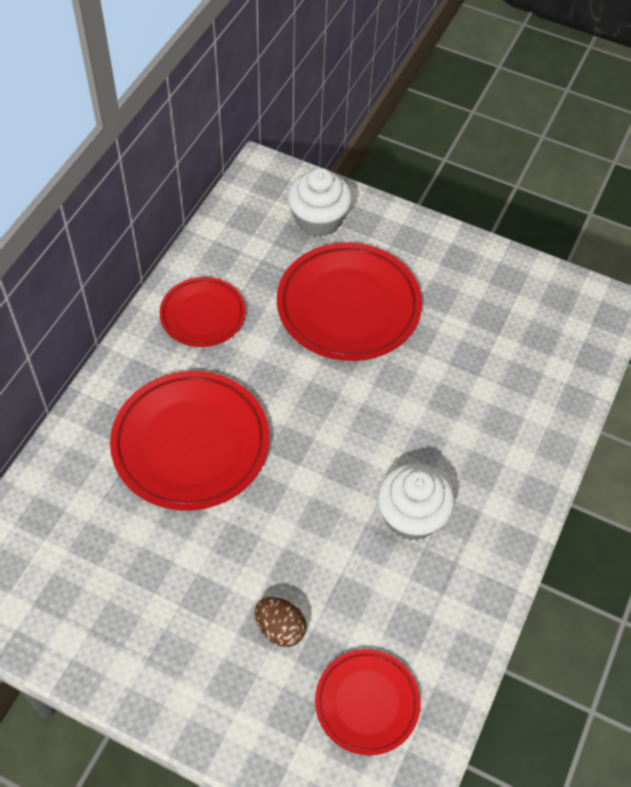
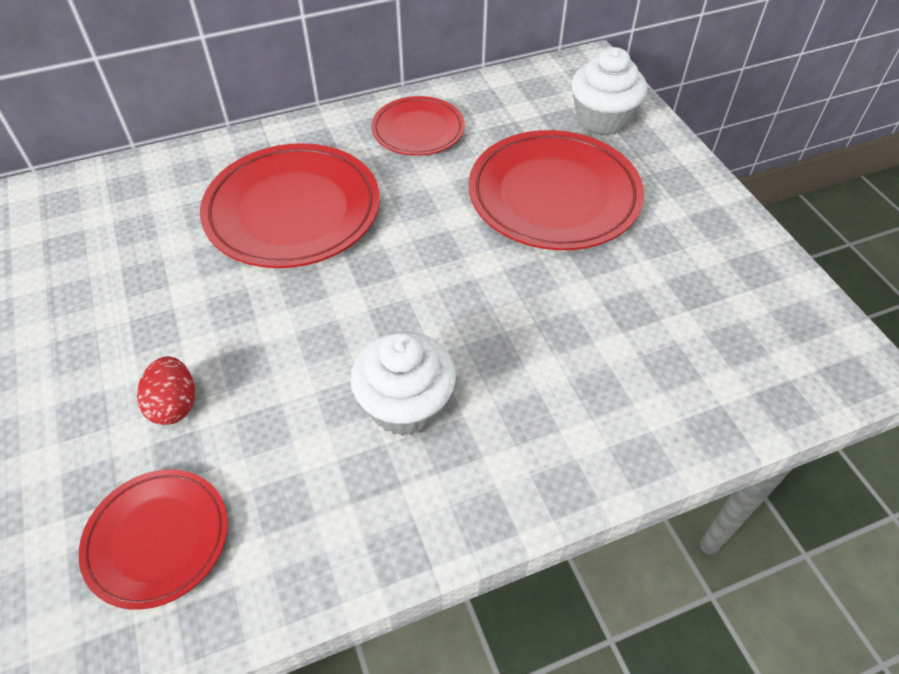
camera: 45 degrees right, 5 degrees down
brown egg [255,597,307,647] -> red egg [137,356,195,425]

